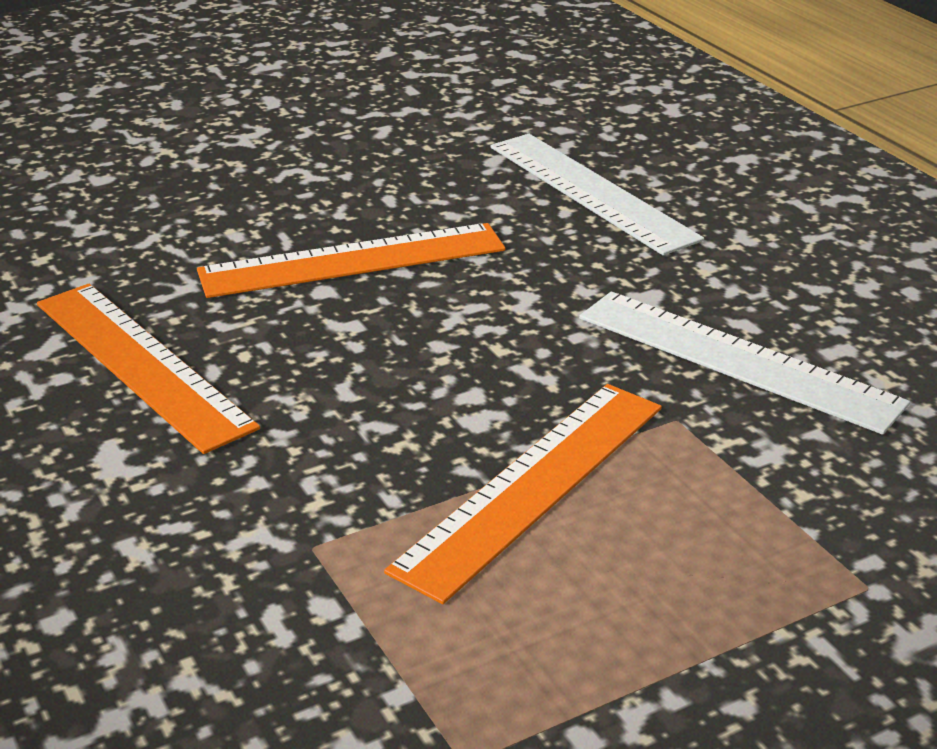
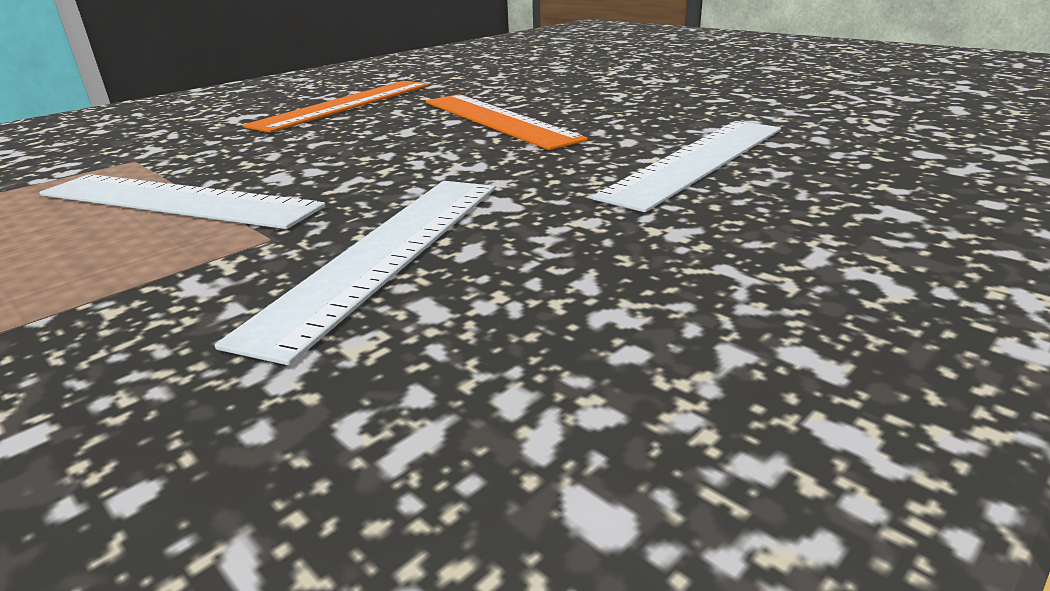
camera: 75 degrees right, 5 degrees down
orange ruler [384,384,662,604] -> white ruler [39,174,325,229]

